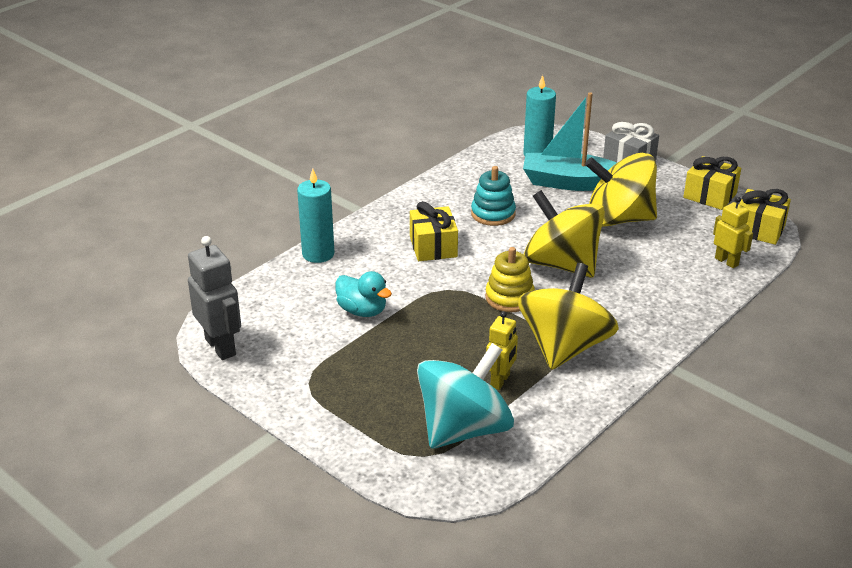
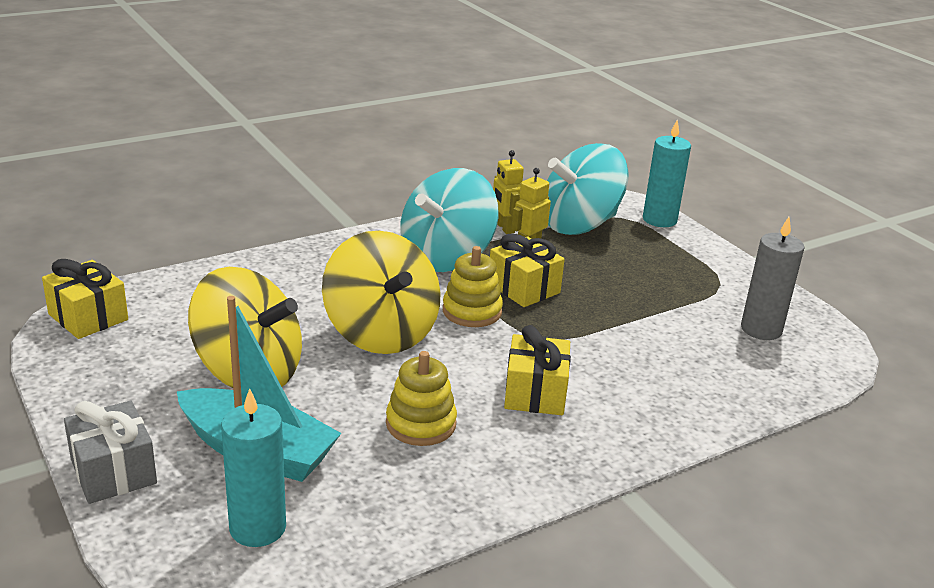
camera: 165 degrees left, 5 degrees down
grey robot [188,236,241,360] -> none
turquoise candle [297,169,334,263] -> turquoise candle moved to [643,120,691,227]
turquoise duck [335,271,392,317] -> none
turquoise stacking toy [471,166,516,226] -> yellow stacking toy [386,351,457,446]
yellow spinning top [518,263,619,370] -> turquoise spinning top [401,168,499,272]
yellow gift [684,156,741,210] -> yellow gift moved to [490,234,565,307]
yellow robot [713,197,753,268] -> yellow robot moved to [493,150,524,234]
none -> grey candle [741,217,805,340]

